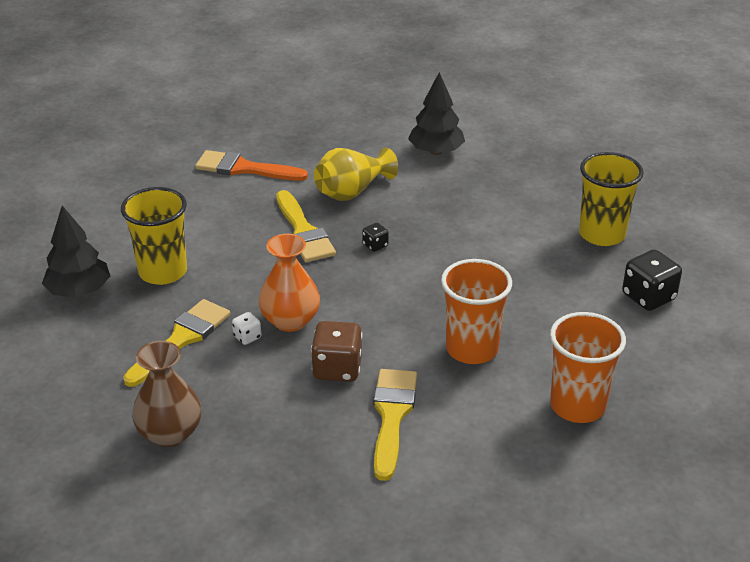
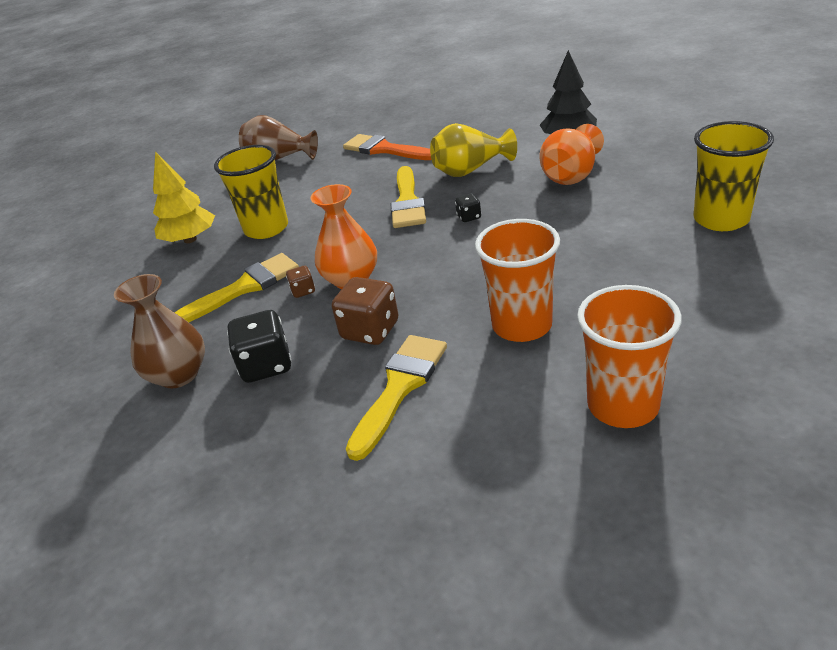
camera: 25 degrees right, 0 degrees up
black tree [42,206,110,298] -> yellow tree [153,152,215,243]
white dice [232,312,261,345] -> brown dice [286,266,315,298]
black dice [622,250,682,311] -> black dice moved to [227,310,292,383]
none -> brown vase [239,115,318,160]
none -> orange vase [539,124,604,185]

